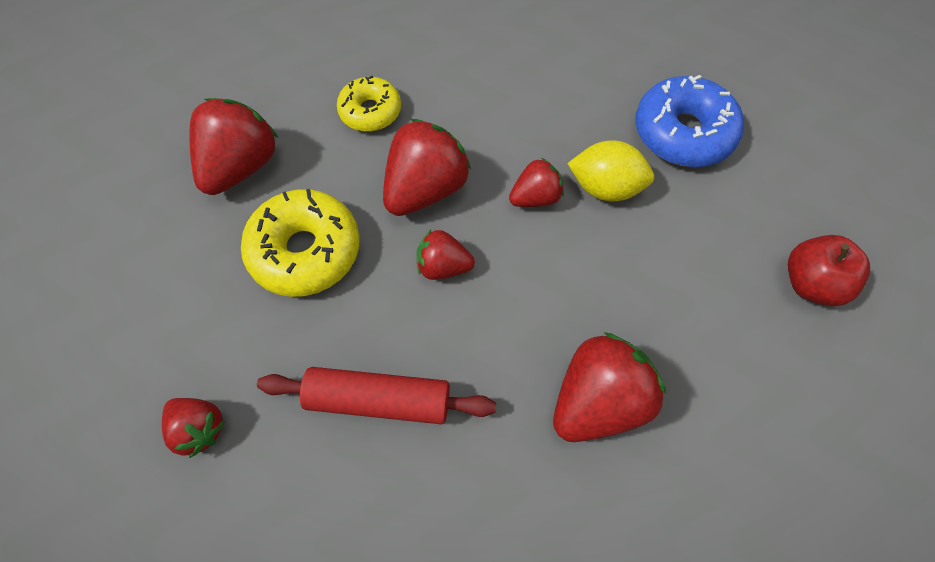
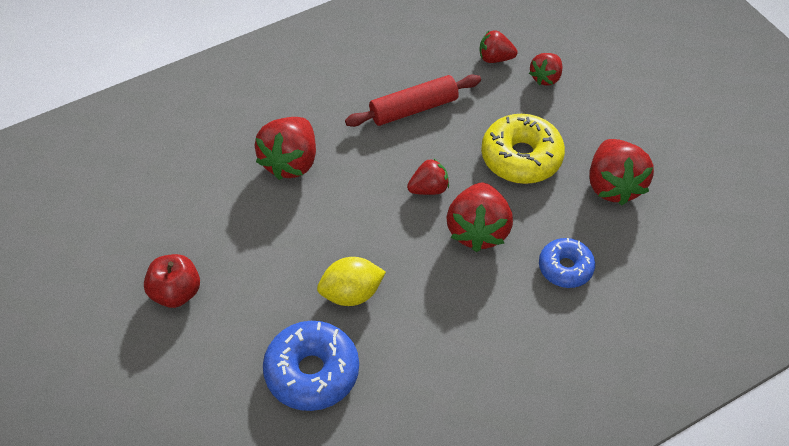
camera: 150 degrees right, 10 degrees down
yellow donut [337,76,401,132] -> blue donut [539,238,595,288]
red strawberry [509,158,564,207] -> red strawberry moved to [529,53,562,85]

